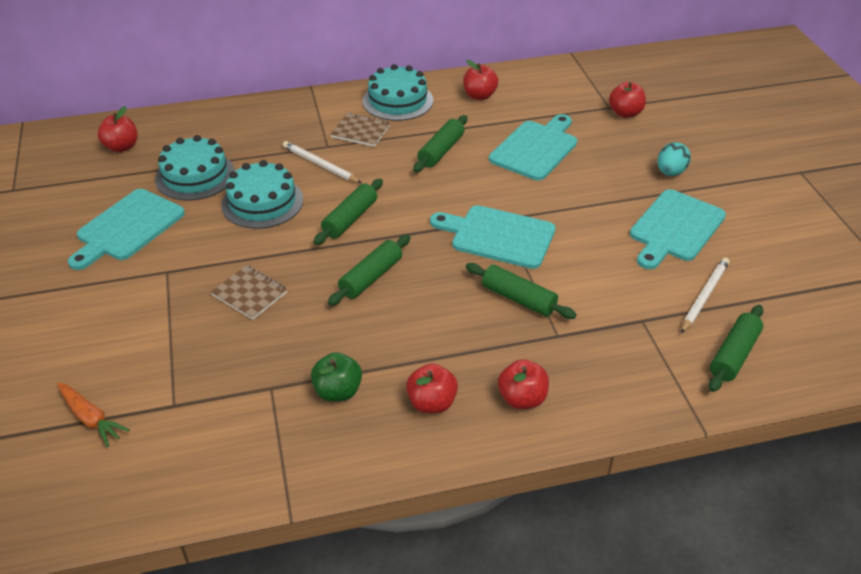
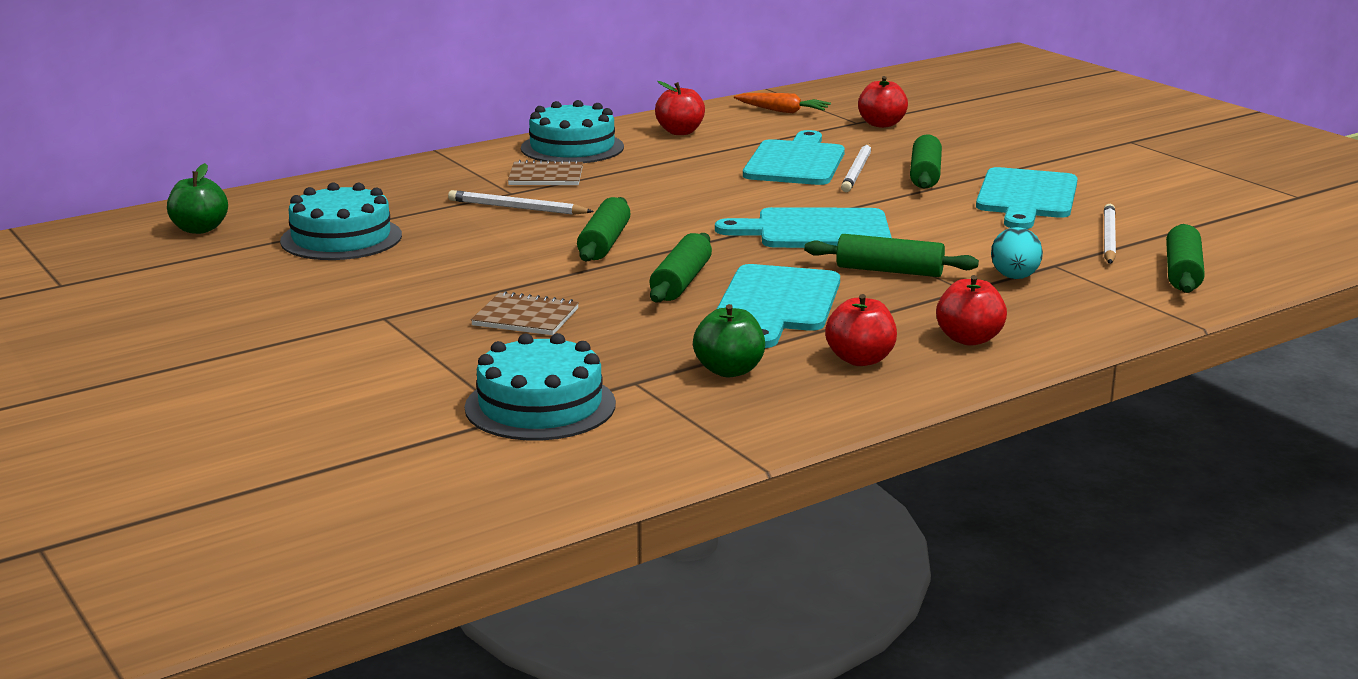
camera: 20 degrees left, 20 degrees down
orange carrot [57,383,130,447] -> orange carrot moved to [734,93,831,114]
turquoise cutting board [68,189,185,270] -> turquoise cutting board moved to [717,264,840,348]
red apple [98,106,138,152] -> green apple [167,163,228,234]
turquoise cake [221,160,303,229] -> turquoise cake moved to [465,333,616,440]
green rolling pin [413,115,467,172] -> green rolling pin moved to [910,134,942,188]
turquoise egg [657,142,691,176] -> turquoise egg moved to [991,227,1043,279]
none -> white pencil [841,144,871,192]

